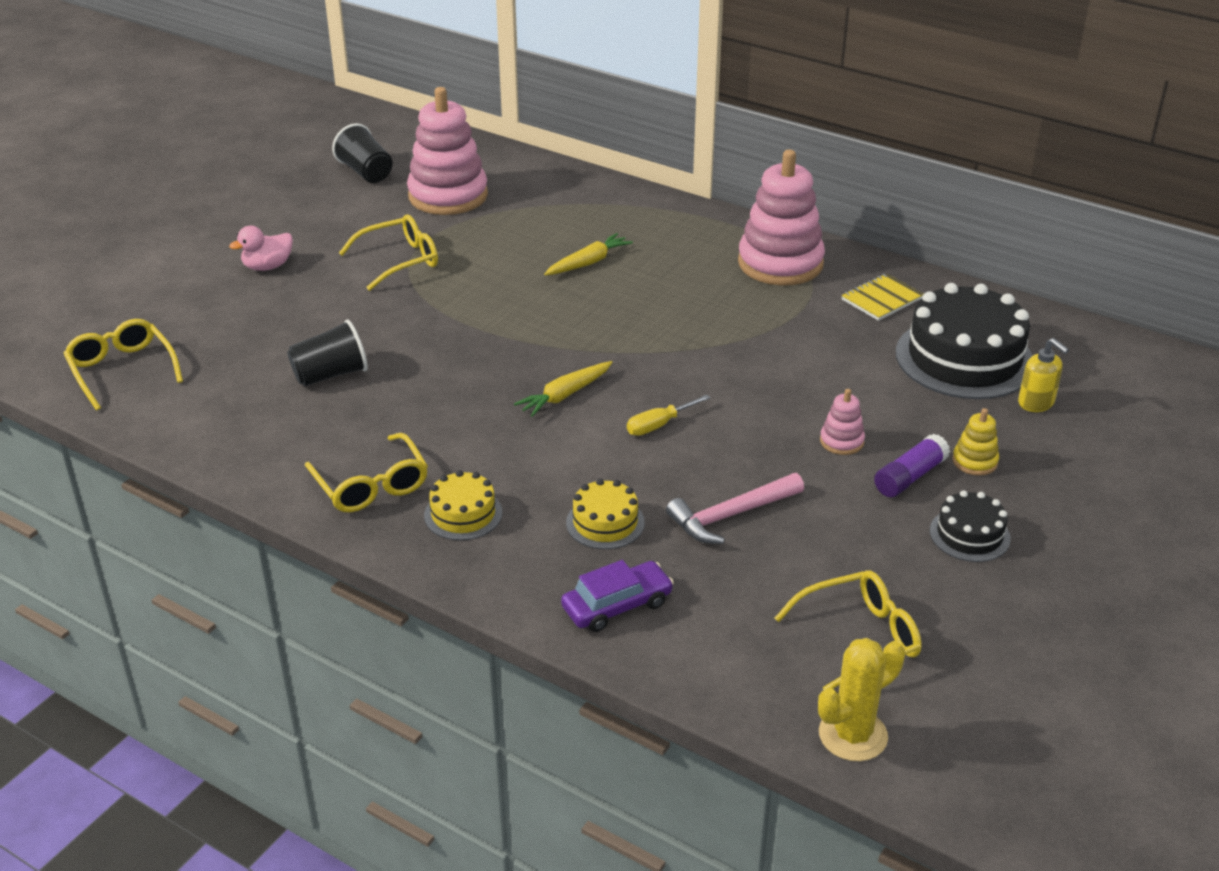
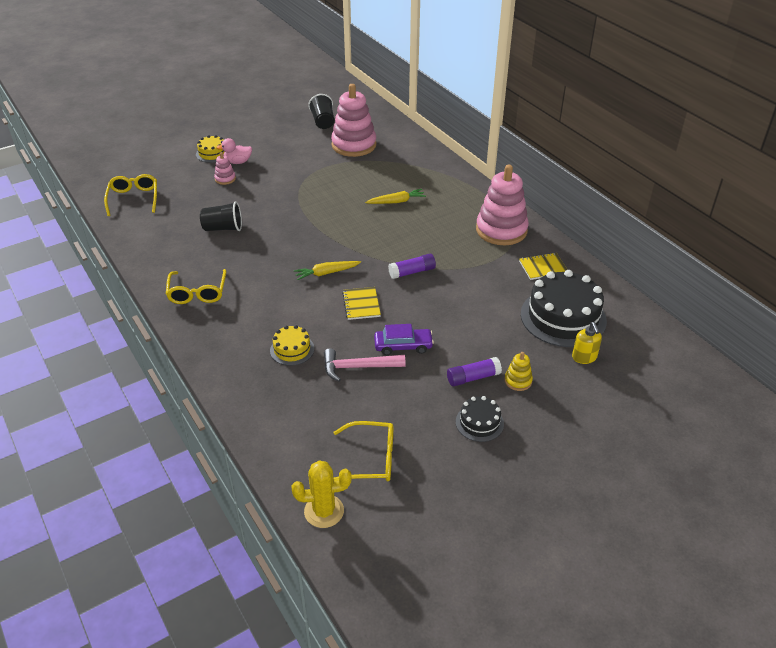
camera: 25 degrees right, 5 degrees up
yellow glasses [339,214,438,291] -> none
yellow cake [424,470,502,540] -> yellow cake moved to [196,135,225,163]
purple car [561,560,674,632] -> purple car moved to [374,324,434,355]
yellow screwdriver [627,395,710,436] -> yellow notebook [342,287,381,320]
pink stacking toy [820,389,865,455] -> pink stacking toy moved to [214,152,236,185]
none -> purple glue stick [388,254,436,279]

